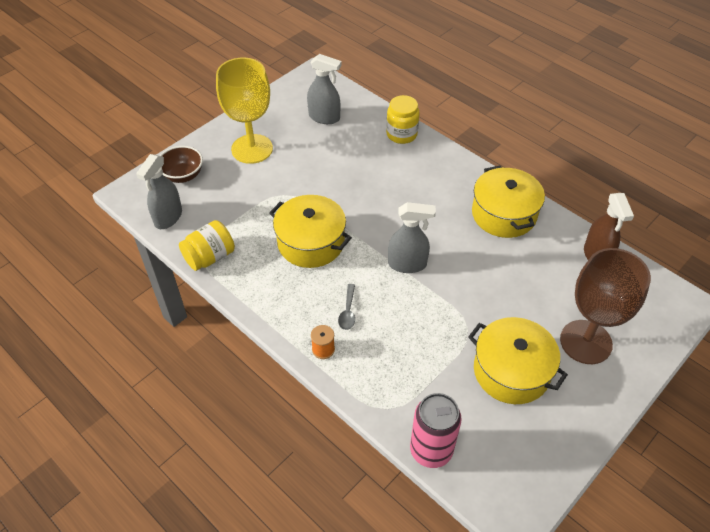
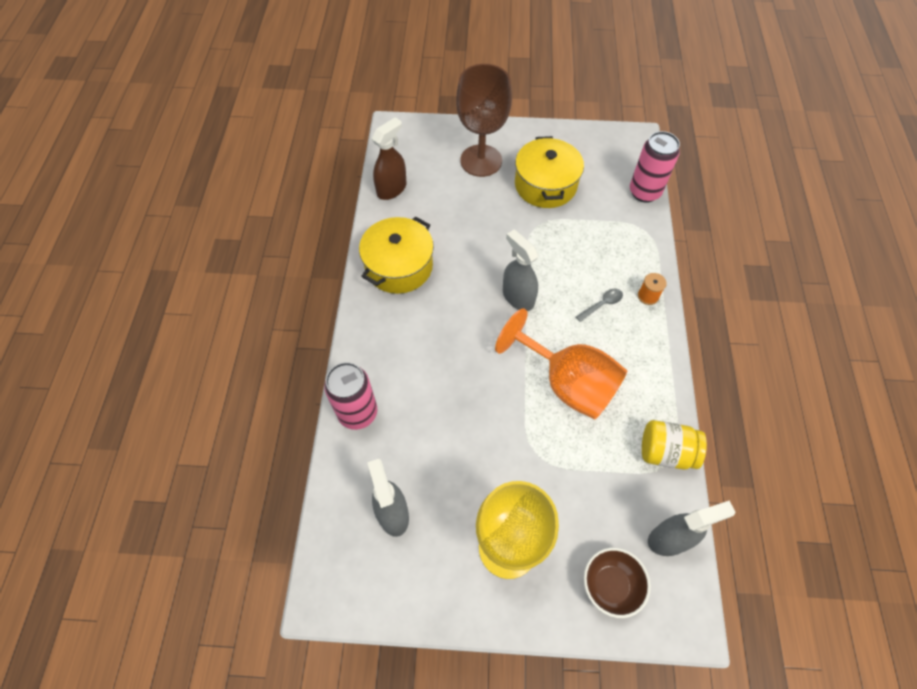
camera: 130 degrees left, 10 degrees up
yellow pot [269,195,352,268] -> orange goblet [495,308,627,419]
yellow jar [386,95,420,144] -> pink can [324,362,377,430]

